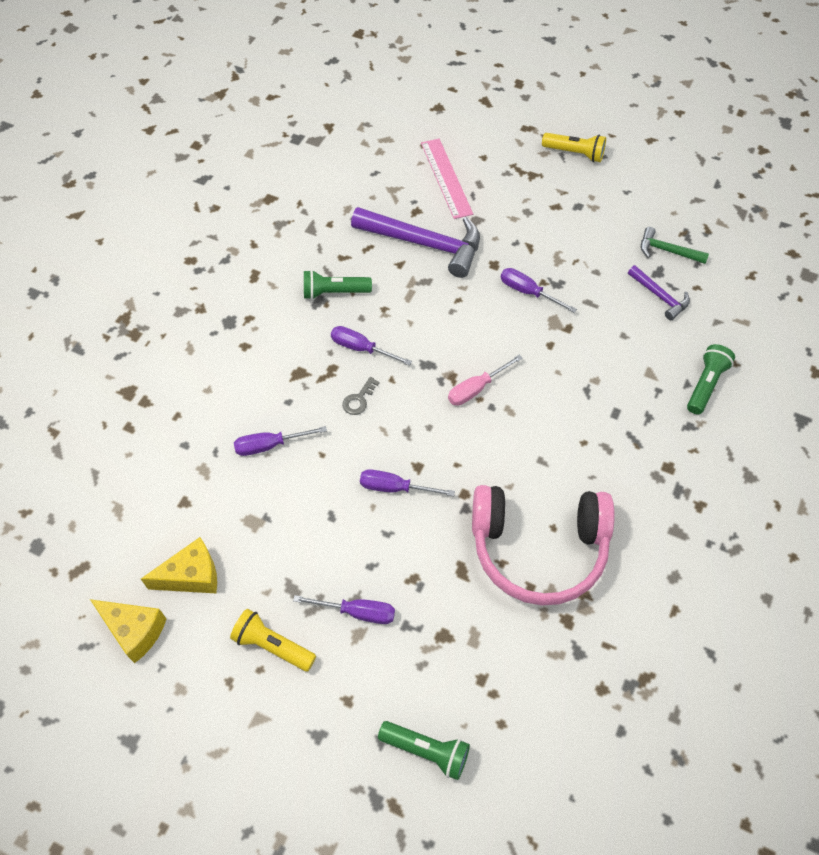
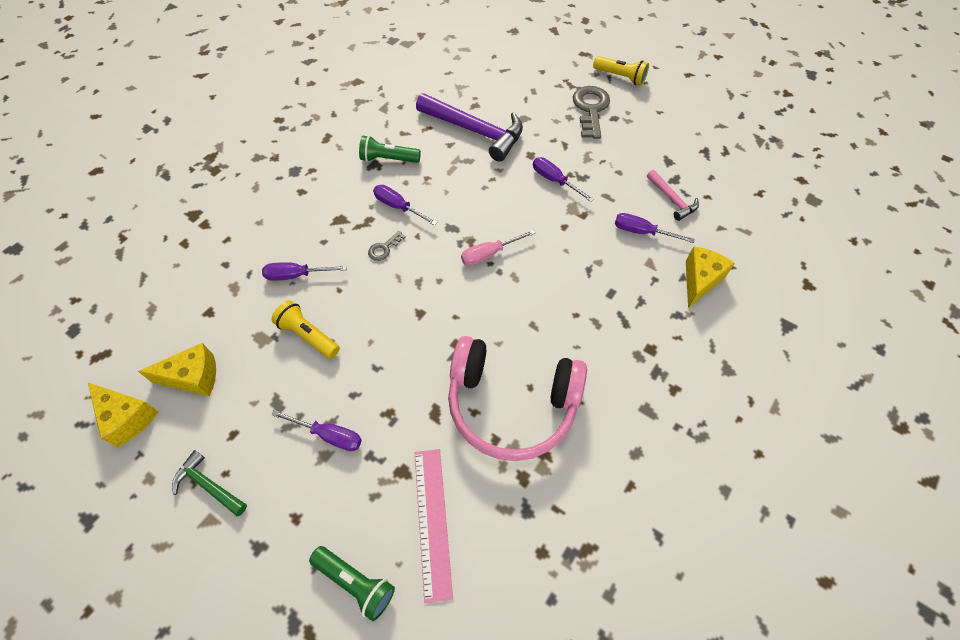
camera: 10 degrees right, 0 degrees up
yellow flashlight [230,609,316,672] -> yellow flashlight moved to [272,300,340,359]
purple screwdriver [360,469,455,496] -> purple screwdriver moved to [615,213,695,243]
pink ruler [421,139,473,219] -> pink ruler moved to [415,449,453,603]
purple hammer [628,265,690,320] -> pink hammer [647,170,699,221]
green hammer [641,227,709,264] -> green hammer moved to [172,450,247,516]
green flashlight [687,344,735,414] -> yellow cheese [686,246,735,308]
none -> grey key [573,86,610,139]

